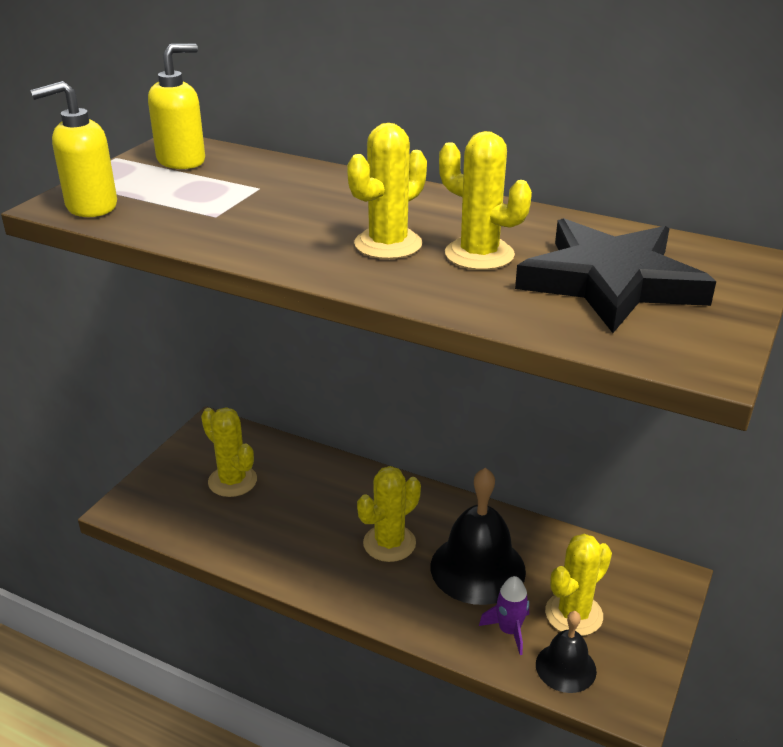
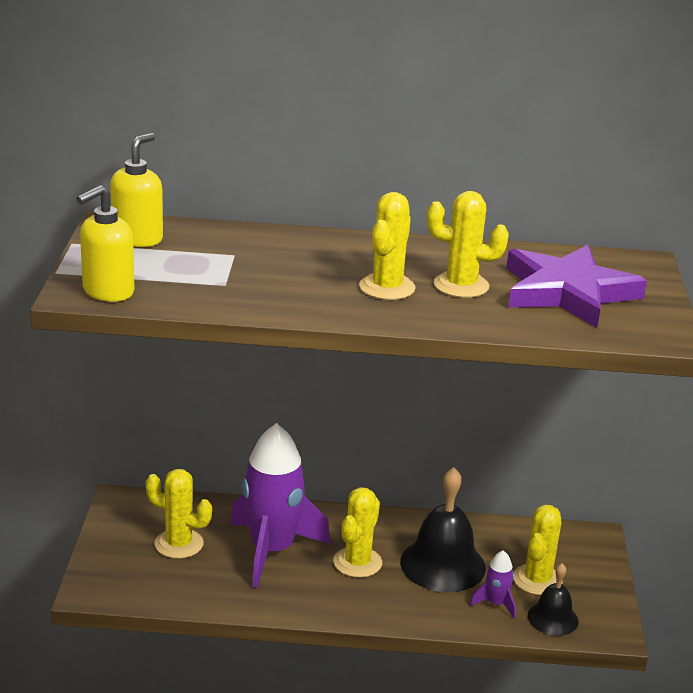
camera: 25 degrees left, 5 degrees down
black star [515,218,716,333] -> purple star [507,245,647,328]
none -> purple rocket [230,423,331,588]

